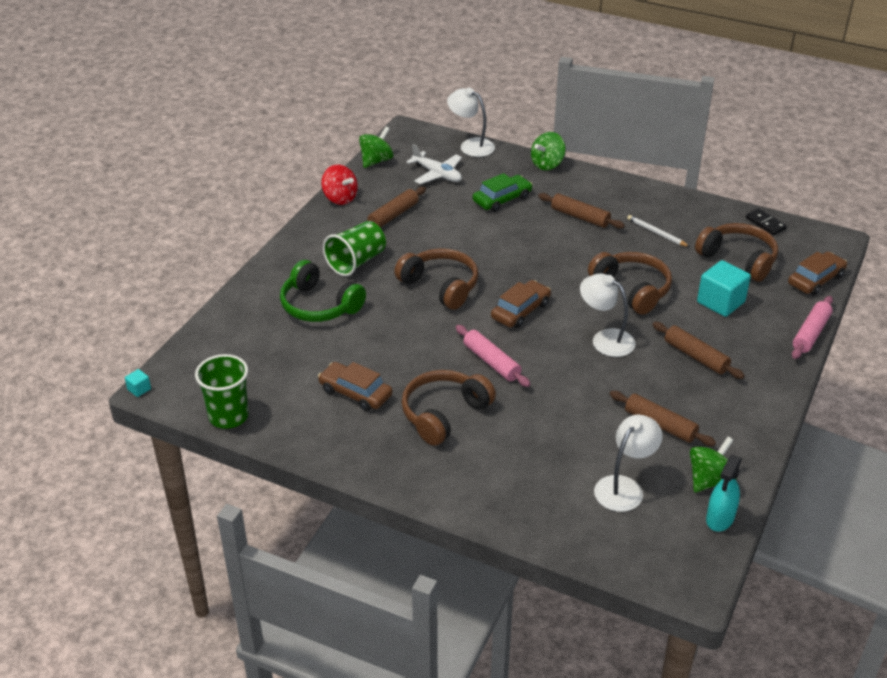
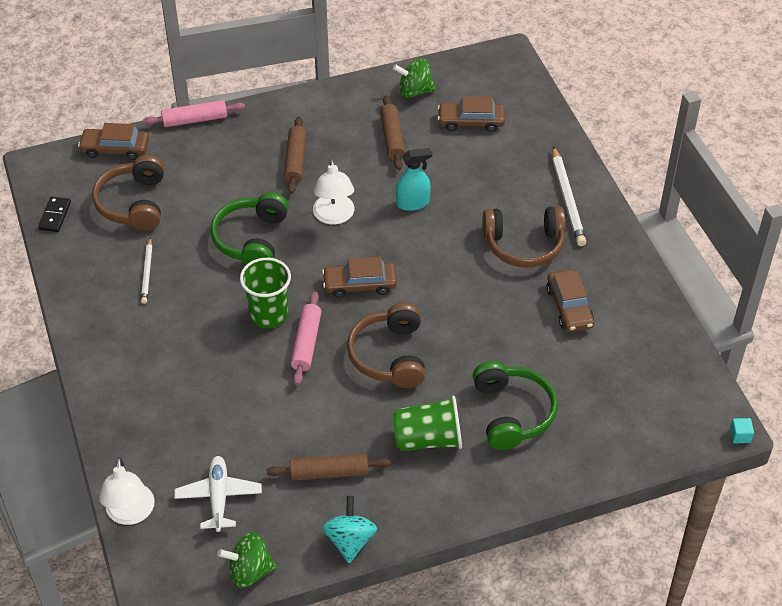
camera: 135 degrees left, 10 degrees up
green cup [195,354,249,429] -> green cup moved to [240,258,291,328]
red spinning top [321,164,358,205] -> turquoise spinning top [322,496,377,563]
pink rolling pin [456,325,531,387] -> pink rolling pin moved to [291,291,322,385]
green car [473,173,533,212] -> none
green spinning top [531,132,565,170] -> none
brown rolling pin [538,193,625,229] -> none
brown headphones [588,252,672,315] -> green headphones [210,192,289,265]
white lamp [594,415,662,512] -> brown car [438,96,505,132]
turquoise cube [697,260,751,317] -> none
turquoise spray bottle [706,455,742,531] -> turquoise spray bottle moved to [396,148,432,211]
none -> white pencil [552,146,586,246]

